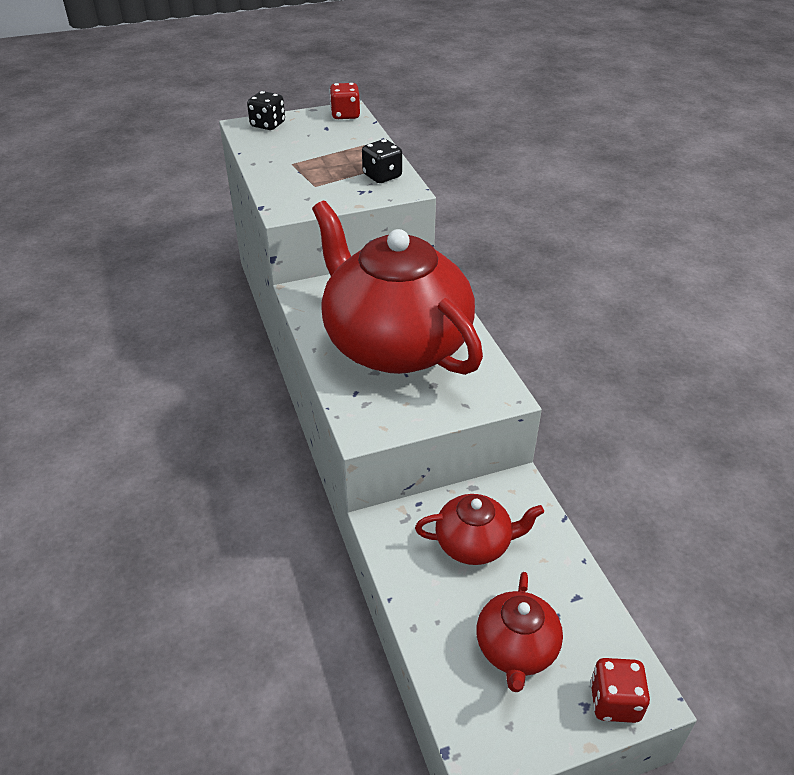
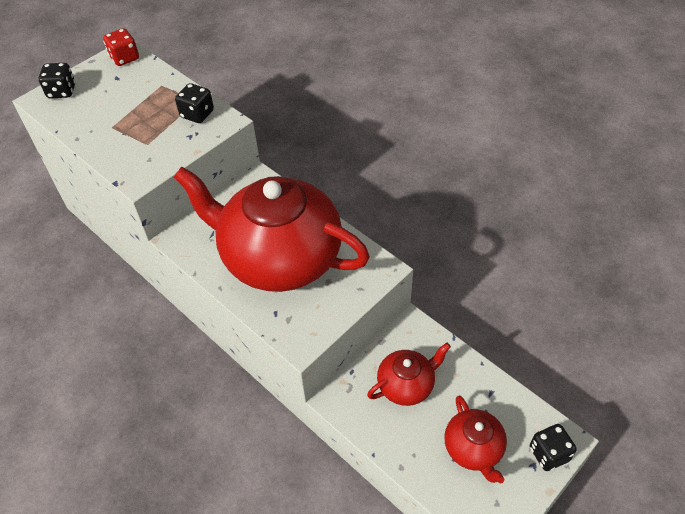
camera: 25 degrees left, 10 degrees up
red dice [590,658,650,723] -> black dice [530,424,577,471]

